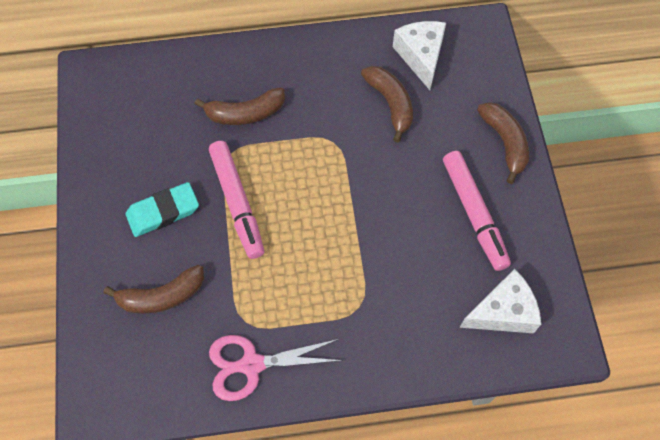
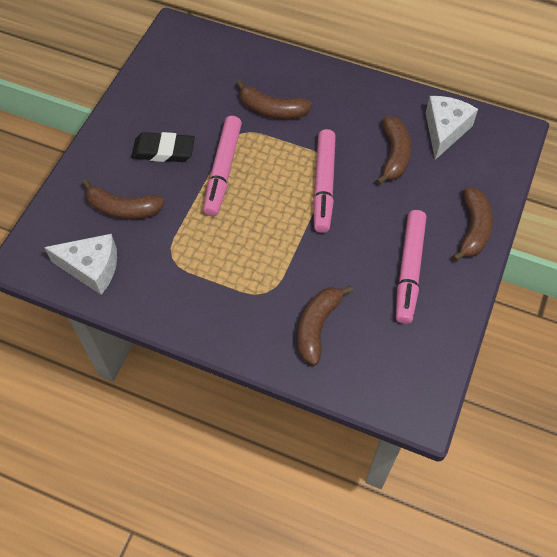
camera: 30 degrees right, 5 degrees down
turquoise eraser [125,182,199,237] -> black eraser [131,132,195,162]
pink scissors [209,335,343,401] -> none
white cheese [460,269,541,333] -> white cheese moved to [44,234,117,295]
none -> brown banana [298,285,353,365]
none -> pink marker [313,129,336,233]

